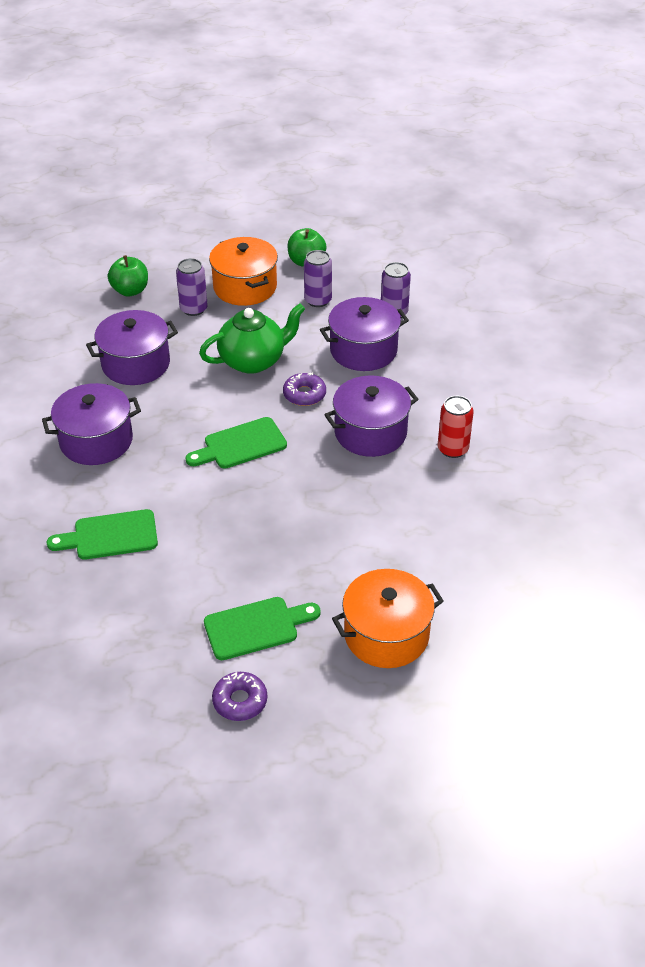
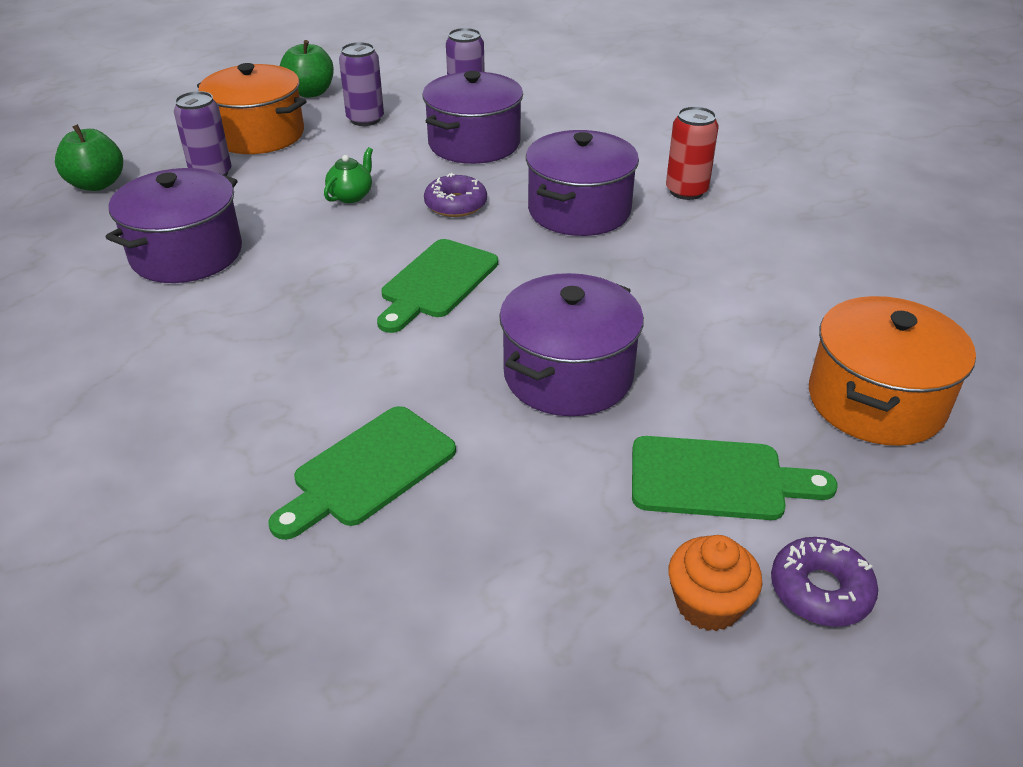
camera: 35 degrees left, 5 degrees down
purple pot [42,383,141,465] -> purple pot moved to [499,273,644,416]
green teapot [199,303,305,374] -> green teapot [324,147,373,203], size x0.47
green cutting board [204,597,321,660] -> green cutting board turned 60 degrees clockwise [632,436,838,520]
none -> orange cupcake [668,535,762,631]

